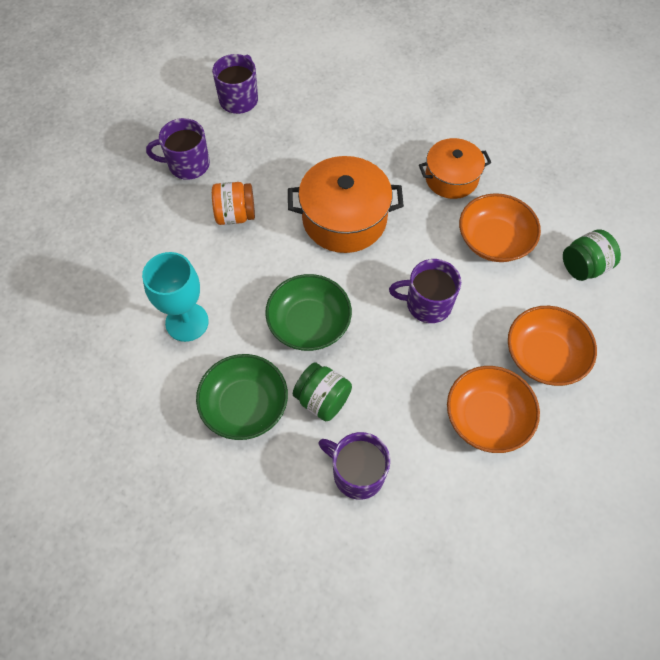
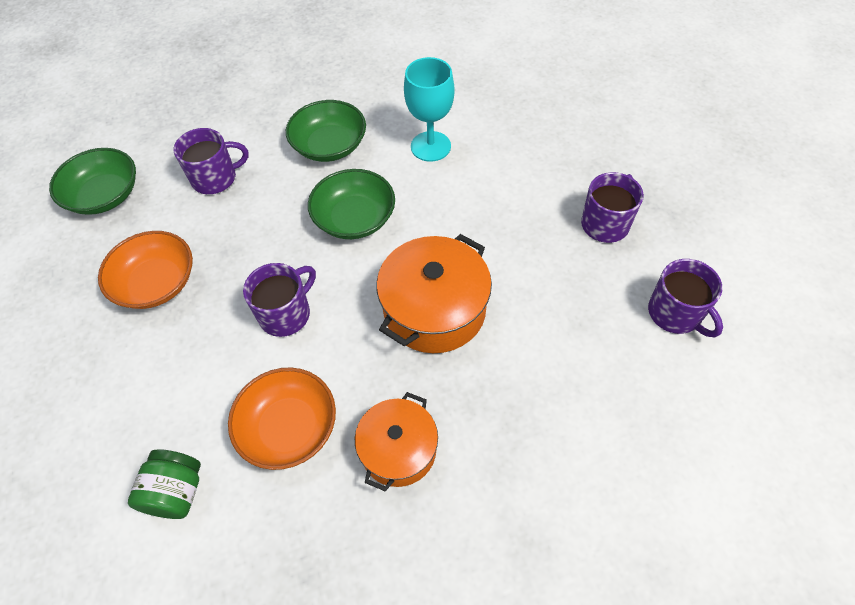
camera: 130 degrees right, 5 degrees down
orange jar [212,182,255,225] -> none
green jar [293,363,352,421] -> none
orange bowl [508,306,597,386] -> none
none -> green bowl [49,148,136,215]

